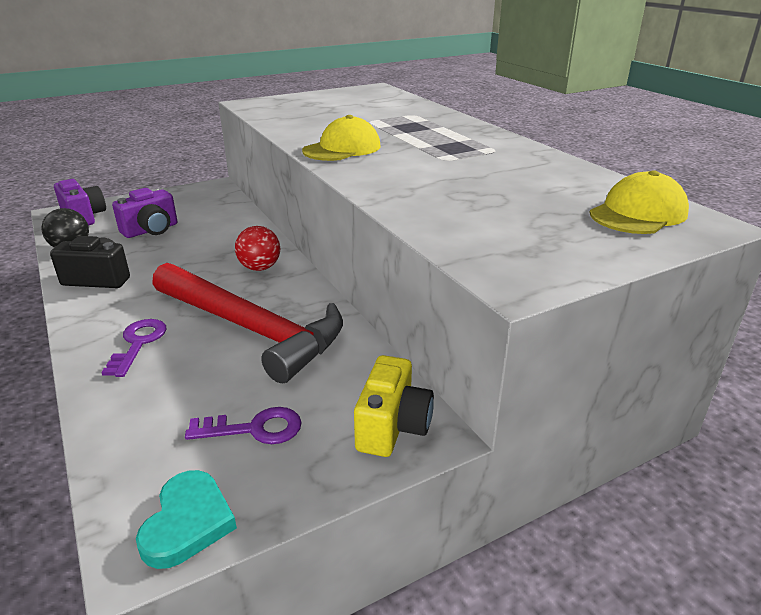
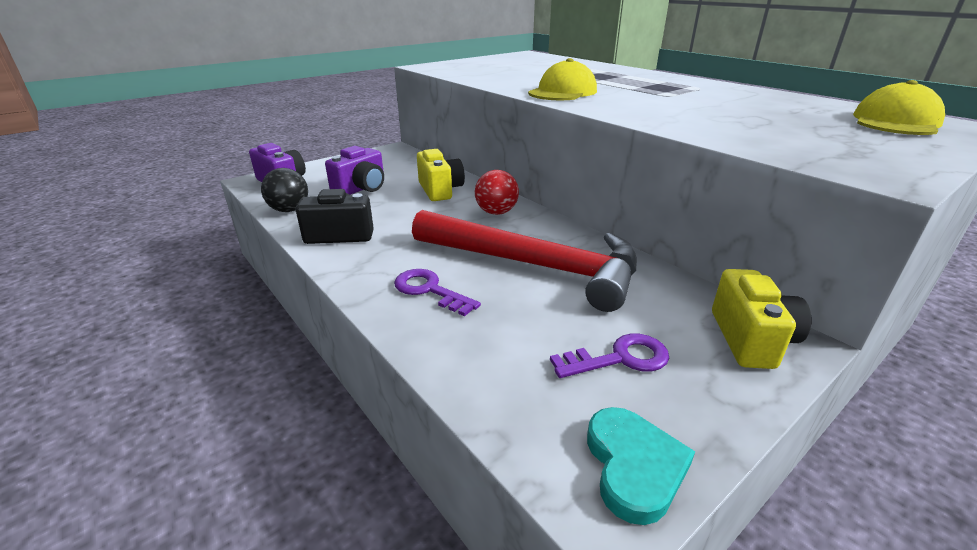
camera: 10 degrees left, 0 degrees up
purple key [101,319,167,377] -> purple key turned 45 degrees counterclockwise [394,269,481,316]
none -> yellow camera [417,149,465,201]

